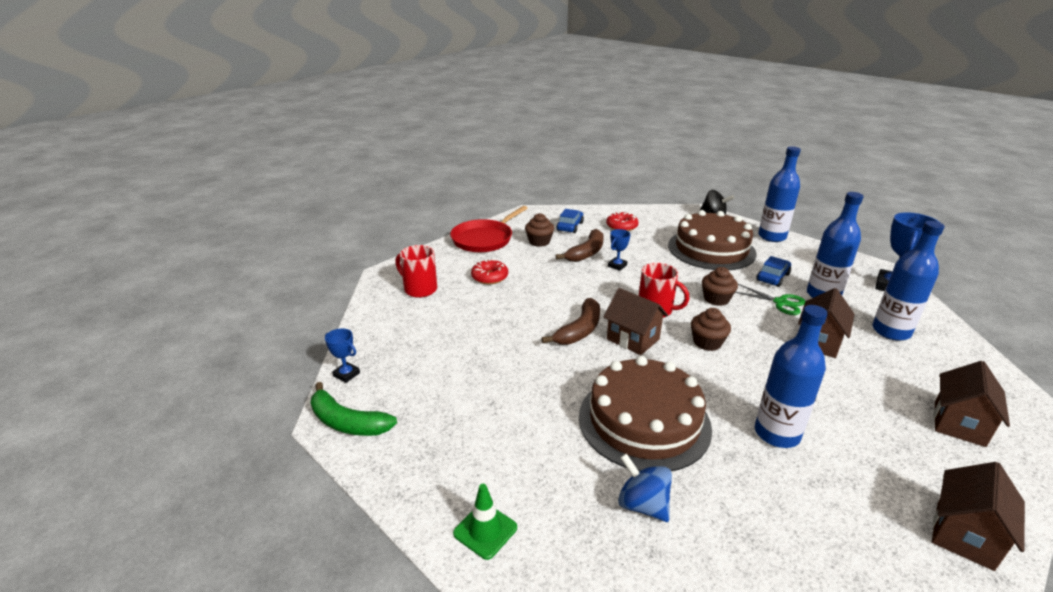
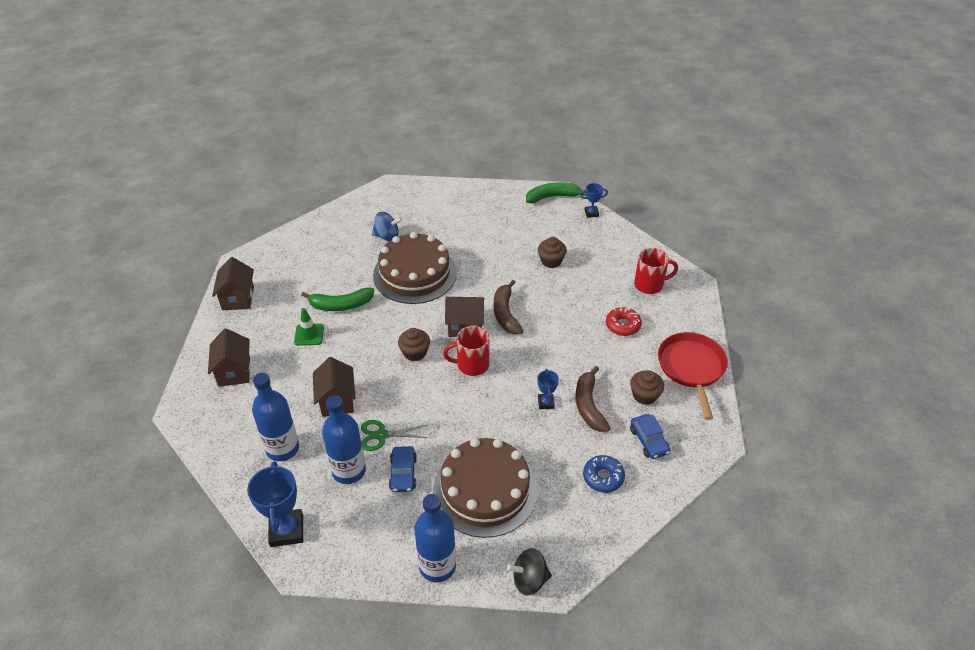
camera: 140 degrees right, 15 degrees up
green traffic cone [453,484,517,560] -> green traffic cone moved to [294,308,324,346]
red donut [606,212,638,231] -> blue donut [583,455,625,493]
brown cupcake [702,267,738,306] -> brown cupcake moved to [538,237,567,268]
blue bottle [755,305,828,448] -> green banana [301,288,374,311]

